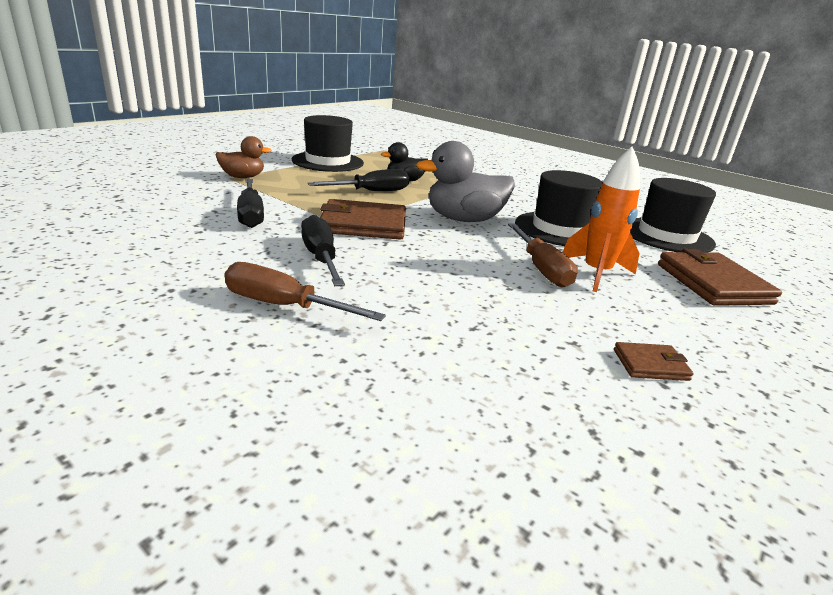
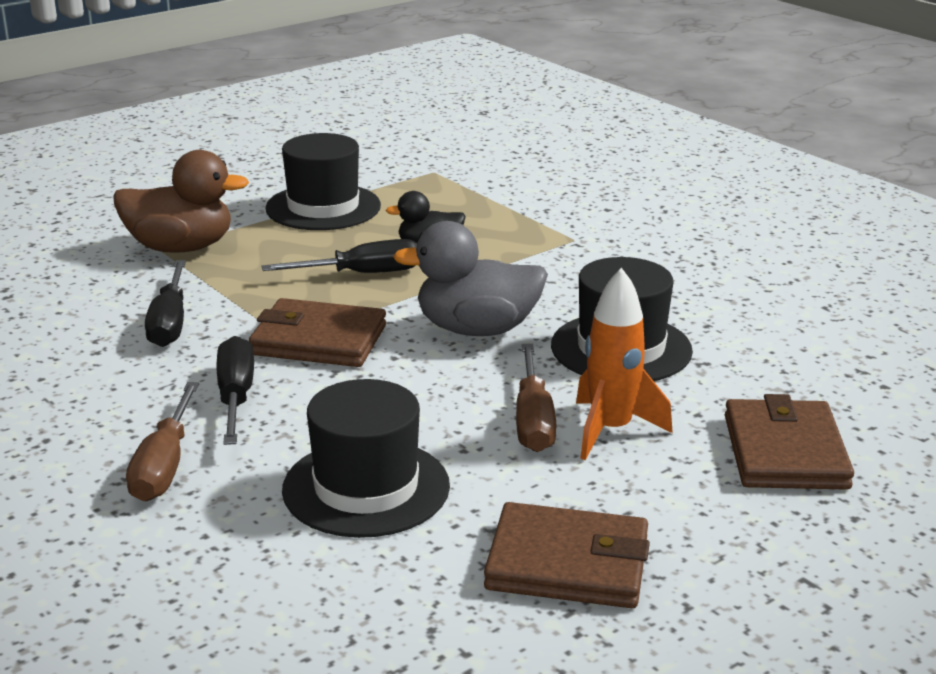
camera: 15 degrees right, 0 degrees up
brown duck [215,136,272,178] -> brown duck [113,150,249,253], size x1.69
brown screwdriver [224,262,386,321] -> brown screwdriver turned 120 degrees counterclockwise [126,382,199,501]
brown wallet [614,342,694,381] -> brown wallet [484,502,650,608], size x2.01
black hat [630,178,716,252] -> black hat moved to [282,379,450,538]

